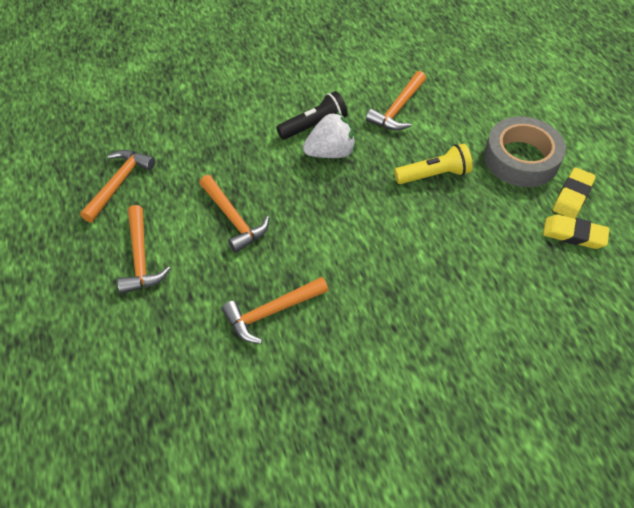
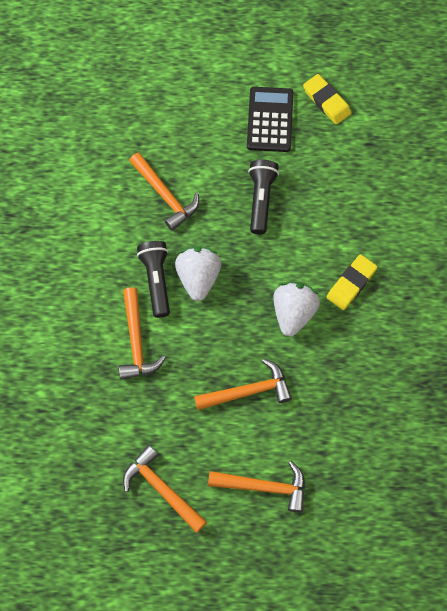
camera: 70 degrees left, 15 degrees up
orange hammer [222,277,328,344] -> orange hammer moved to [119,287,166,380]
yellow flashlight [394,143,473,184] -> black flashlight [248,159,279,234]
grey tape [484,117,566,187] -> black calculator [247,87,293,152]
yellow eraser [543,214,609,249] -> yellow eraser moved to [327,254,377,310]
none -> white strawberry [273,282,320,337]

